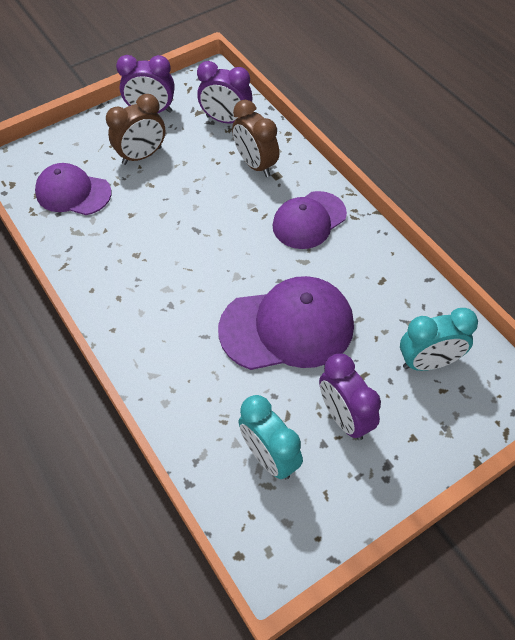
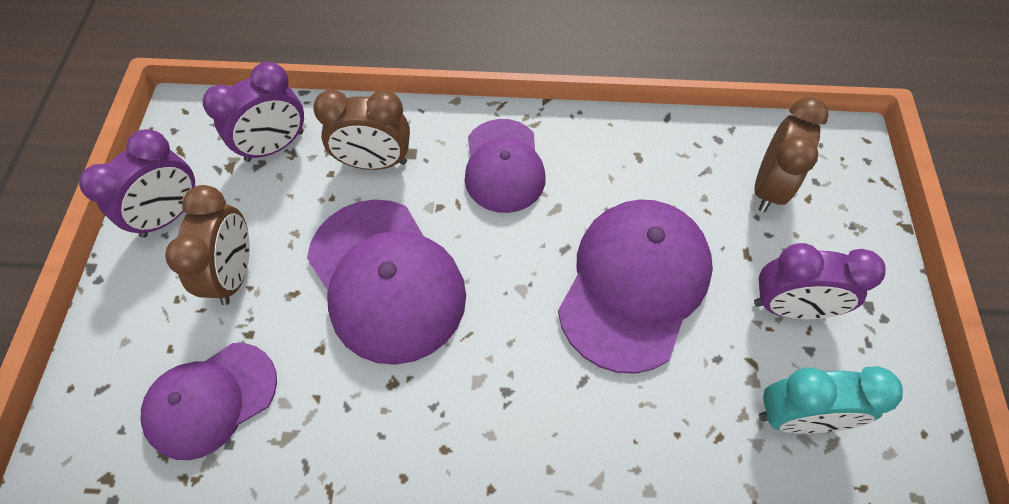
camera: 55 degrees left, 5 degrees up
turquoise clock [400,308,478,371] -> brown clock [755,97,829,212]
none -> purple cap [307,199,466,365]

